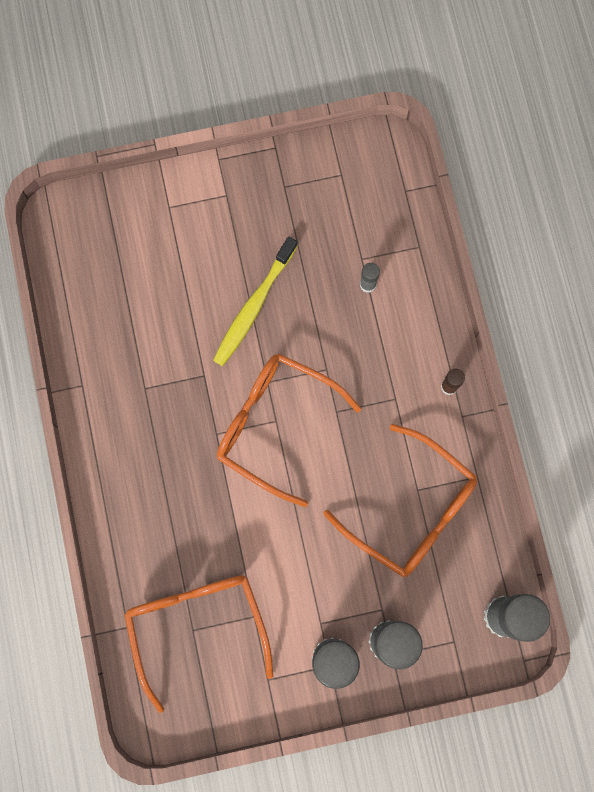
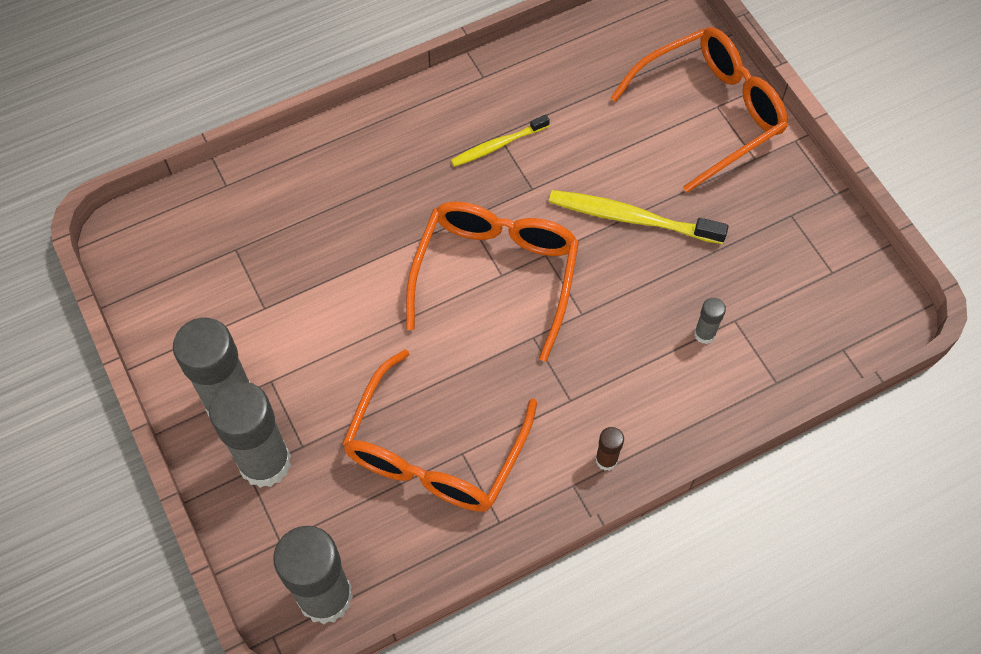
camera: 75 degrees right, 15 degrees down
orange glasses [124,575,273,713] -> orange glasses moved to [611,27,788,193]
none -> yellow toothbrush [451,115,550,167]

